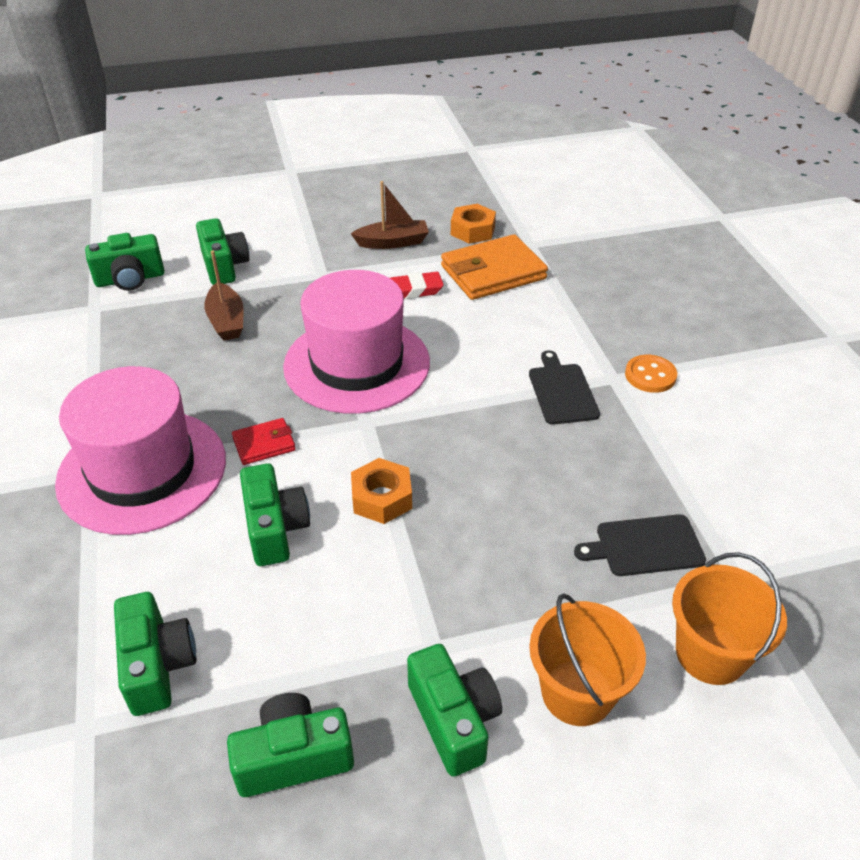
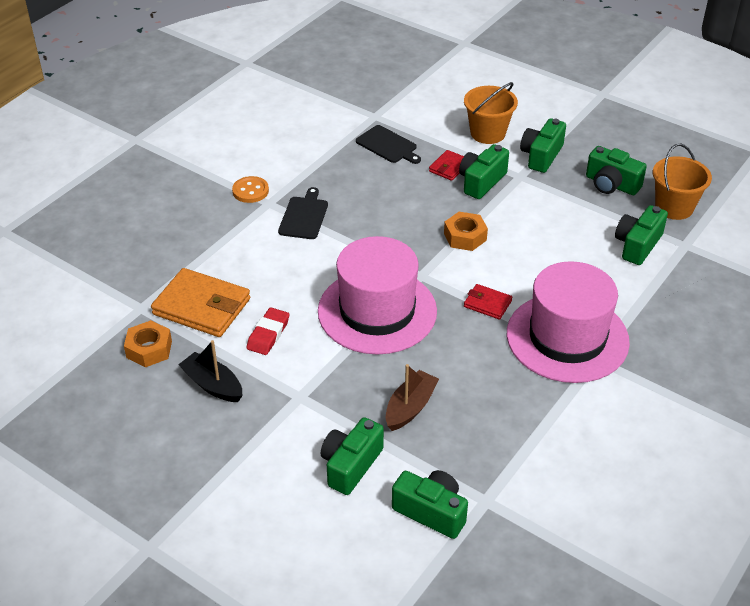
camera: 130 degrees left, 0 degrees up
green camera [240,463,310,566] -> green camera moved to [459,144,509,199]
brown boat [351,181,429,249] -> black boat [178,340,243,402]
red eraser [390,272,444,299] -> red eraser turned 75 degrees clockwise [246,307,289,355]
black cutting board [529,350,600,425] -> black cutting board turned 150 degrees clockwise [278,187,328,239]
orange bucket [672,552,787,685] -> orange bucket moved to [653,144,712,220]
none -> red wallet [429,150,464,181]

